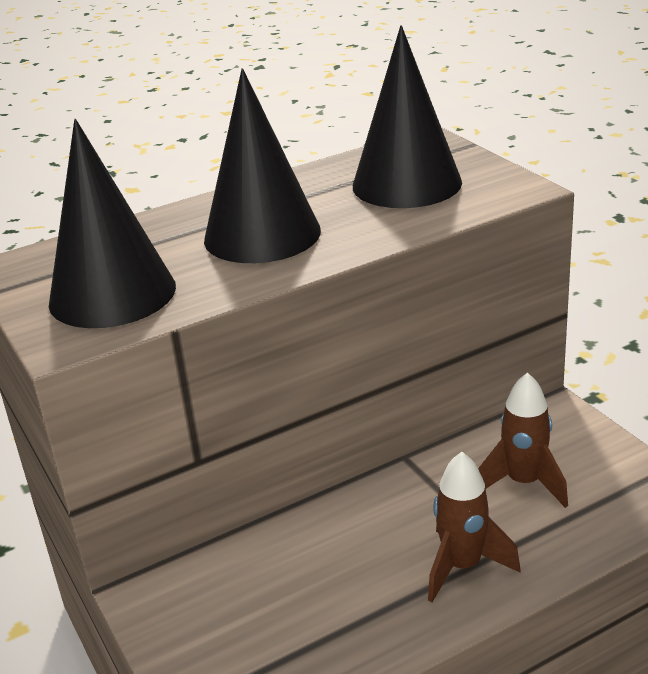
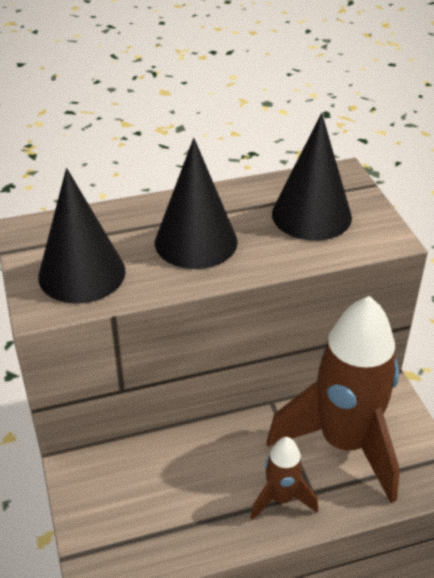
camera: 10 degrees right, 10 degrees up
brown rocket [478,372,568,508] -> brown rocket [267,296,400,503], size x2.14

